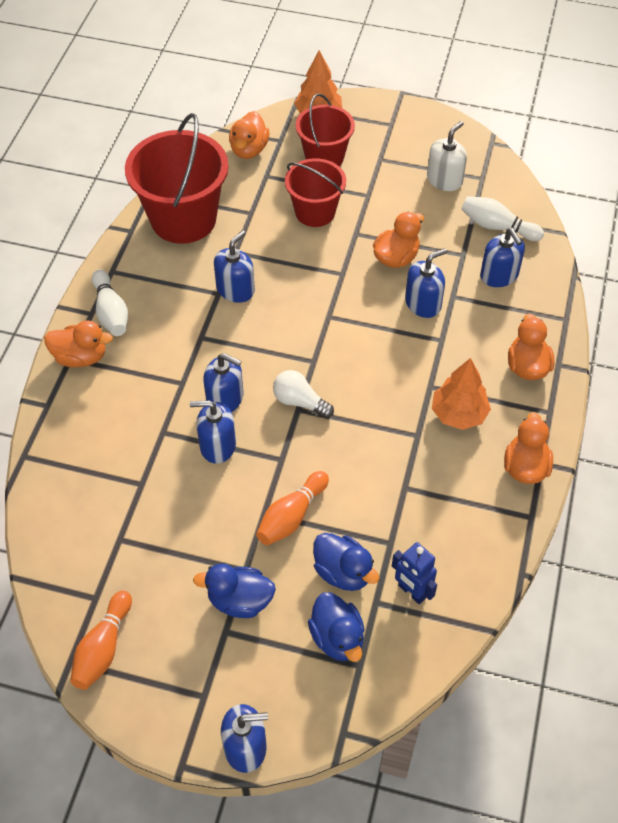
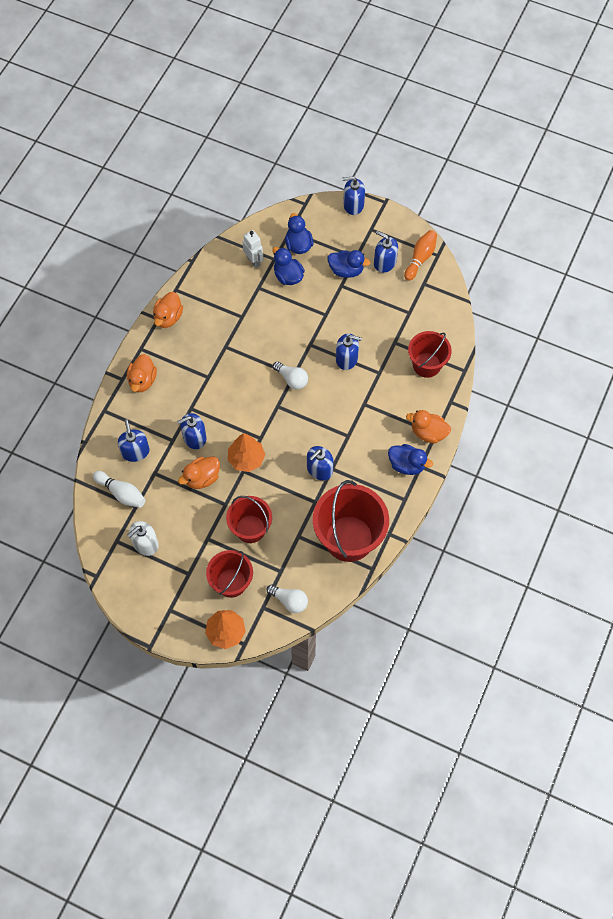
camera: 170 degrees left, 10 degrees up
white bowling pin [92,269,128,336] -> blue duck [388,444,433,475]
blue soap dispenser [203,353,243,412] -> blue soap dispenser moved to [374,231,398,273]
orange duck [229,111,269,159] -> white light bulb [266,584,308,613]
orange bowling pin [256,471,329,545] -> none
blue robot [392,542,437,604] -> white robot [243,230,264,268]
orange tree [432,358,491,430] -> orange tree moved to [228,433,265,472]
none -> red bucket [408,331,452,378]

